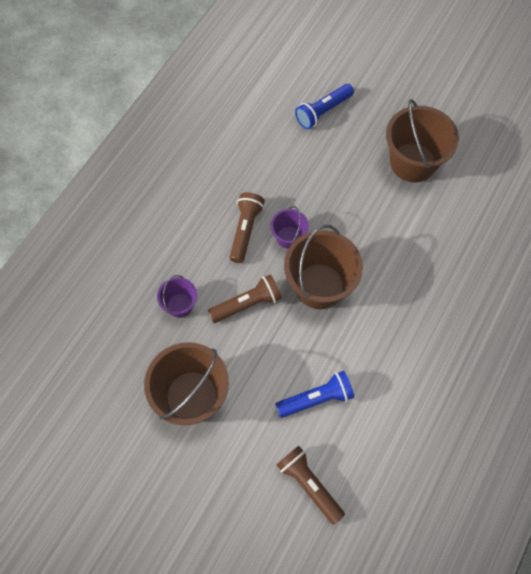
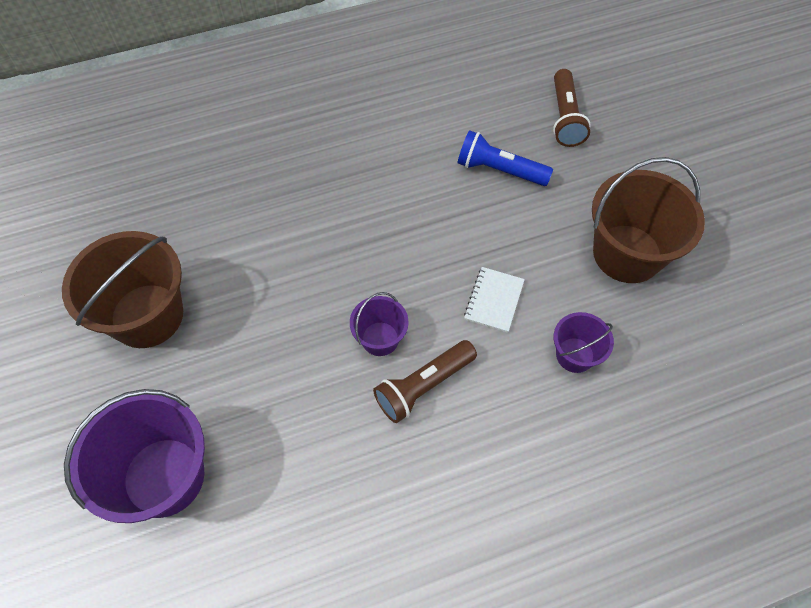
camera: 140 degrees left, 5 degrees down
brown flashlight [208,274,282,323] -> white notebook [464,267,525,333]
brown bucket [284,225,363,309] -> none
blue flashlight [295,84,354,129] -> purple bucket [64,389,205,523]

